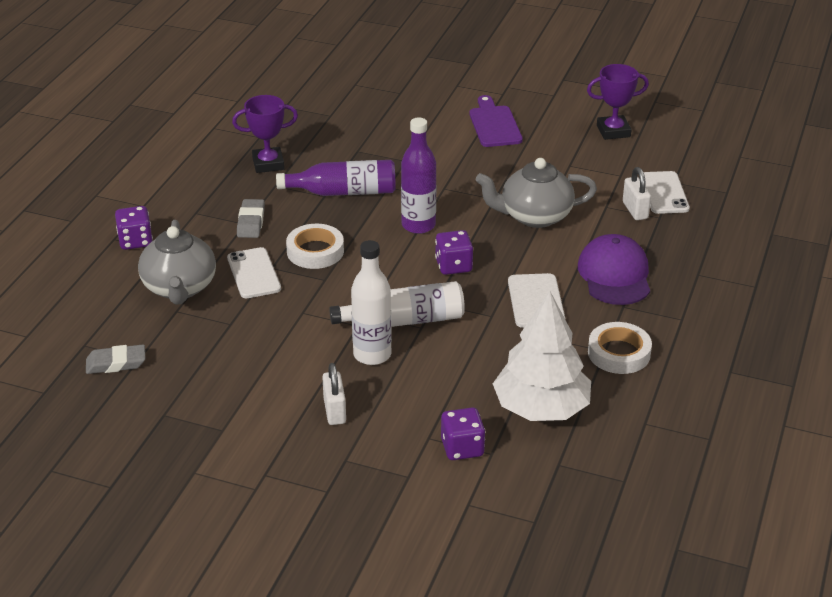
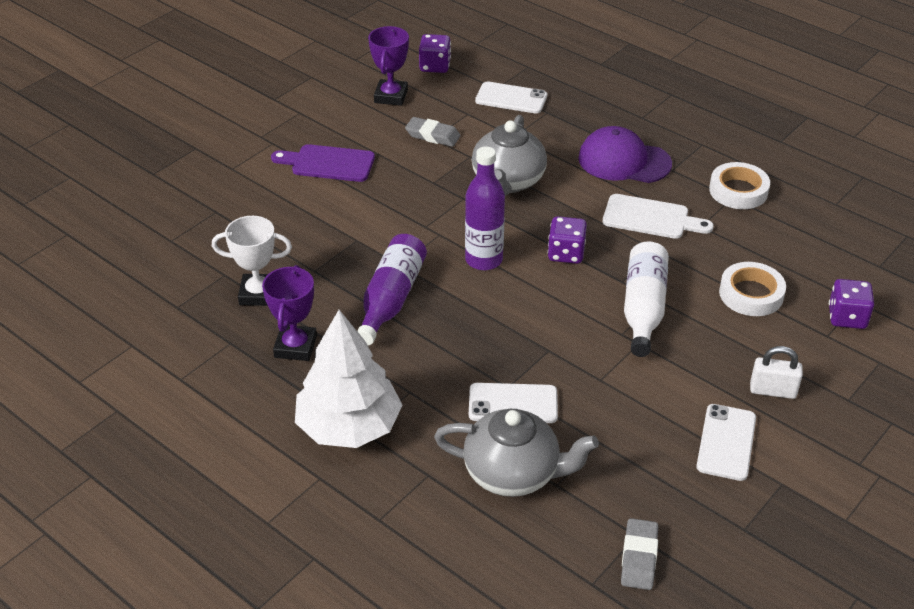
camera: 70 degrees left, 5 degrees up
purple dice [115,206,153,250] -> purple dice moved to [419,34,451,73]
grey eraser [237,199,265,238] -> grey eraser moved to [405,117,461,147]
white tape [286,224,344,269] -> white tape moved to [719,262,786,316]
white bottle [351,240,392,365] -> none
white tree [493,291,591,421] -> white tree moved to [295,310,402,448]
white padlock [623,167,651,220] -> none
none -> white trophy [212,216,292,306]
none -> white phone [696,404,756,481]

